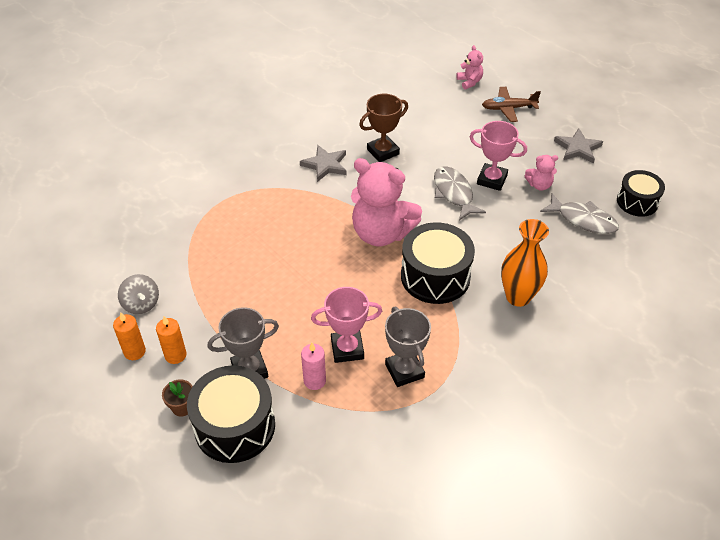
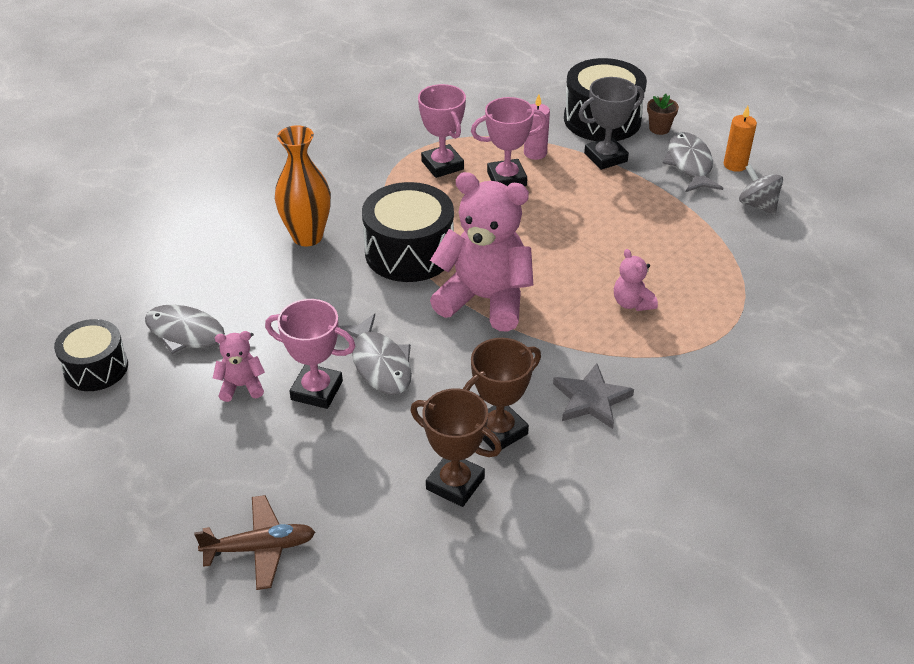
camera: 175 degrees right, 5 degrees down
orange candle [156,316,187,364] -> grey fish [663,132,723,192]
grey trophy [385,307,431,387] -> pink trophy [418,84,466,178]
pink teddy bear [456,45,483,90] -> pink teddy bear moved to [614,249,658,311]
grey star [554,128,603,164] -> none
none -> brown trophy [410,389,502,507]

